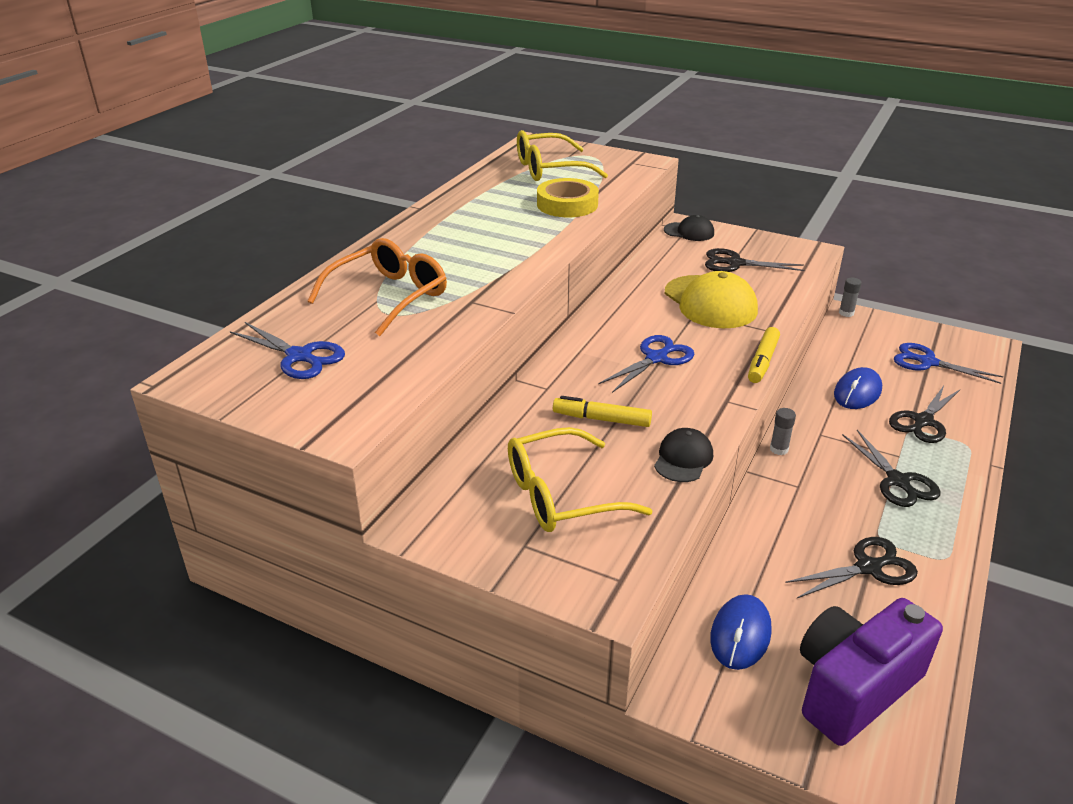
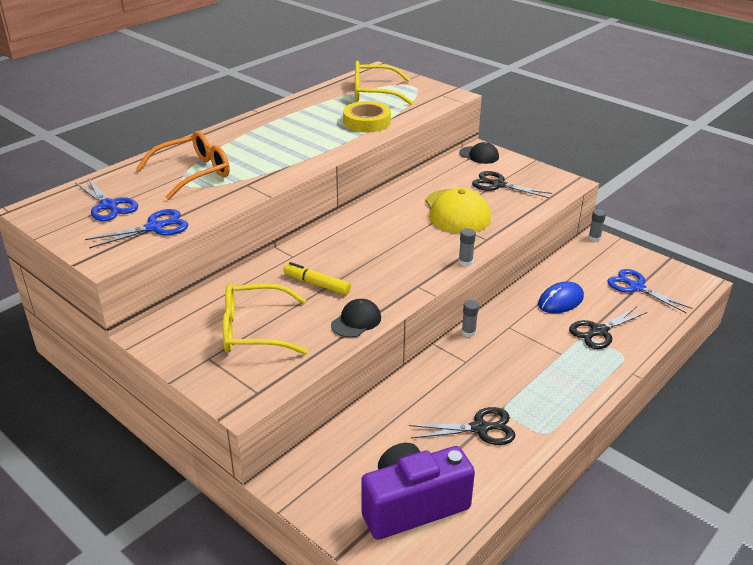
camera: 15 degrees right, 0 degrees up
blue scissors [598,335,694,393] -> blue scissors moved to [85,209,188,249]
blue mouse [710,594,772,670] -> none
yellow marker [748,327,780,383] -> grey glue stick [458,228,476,266]
black scissors [842,430,941,507] -> none

